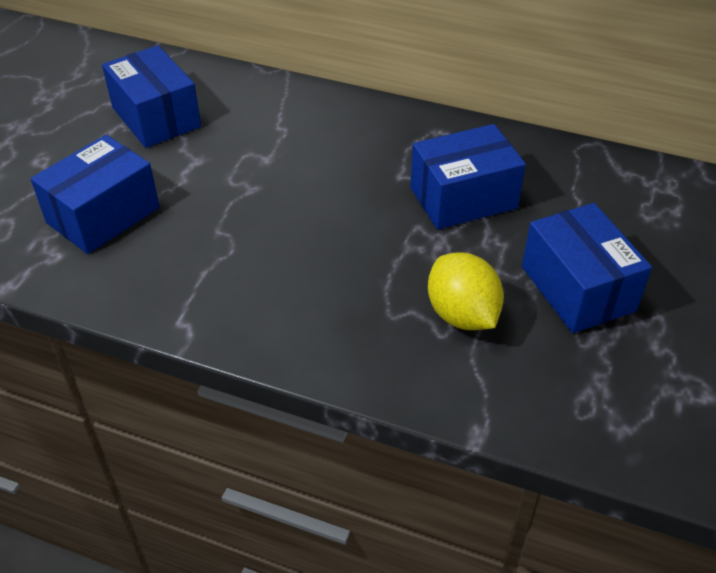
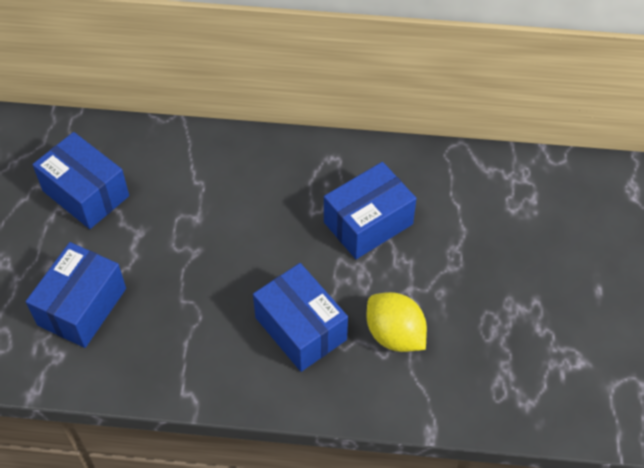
camera: 15 degrees left, 10 degrees up
blue box [522,203,652,333] -> blue box moved to [253,263,348,372]

